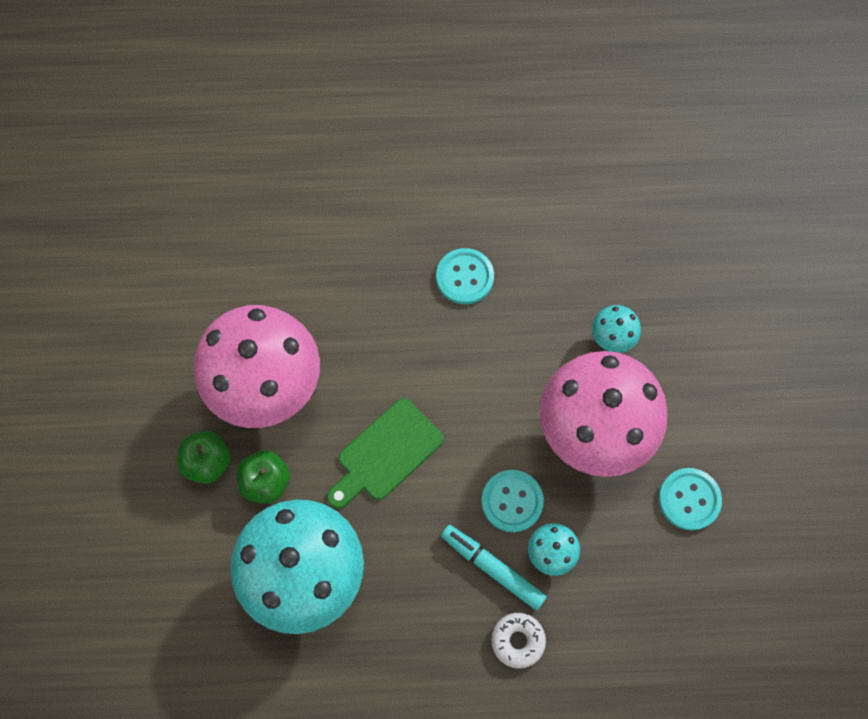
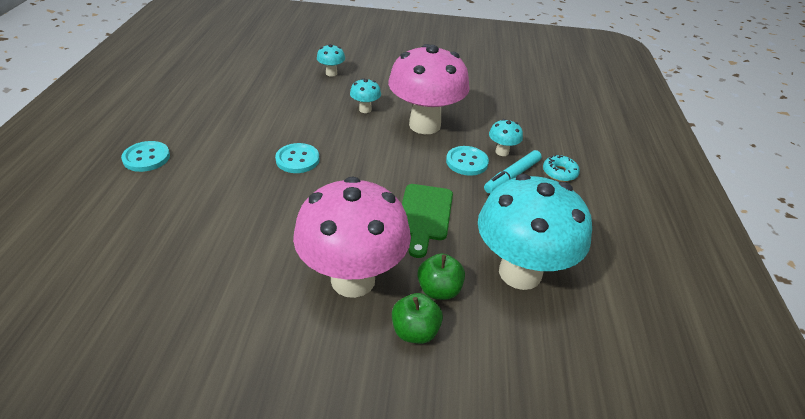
camera: 85 degrees left, 30 degrees down
green cutting board [327,398,443,509] -> green cutting board turned 45 degrees clockwise [402,184,453,258]
white donut [491,613,546,669] -> turquoise donut [543,155,580,182]
turquoise button [659,468,722,530] -> turquoise button moved to [121,141,170,172]
none -> turquoise mushroom [317,44,345,77]

